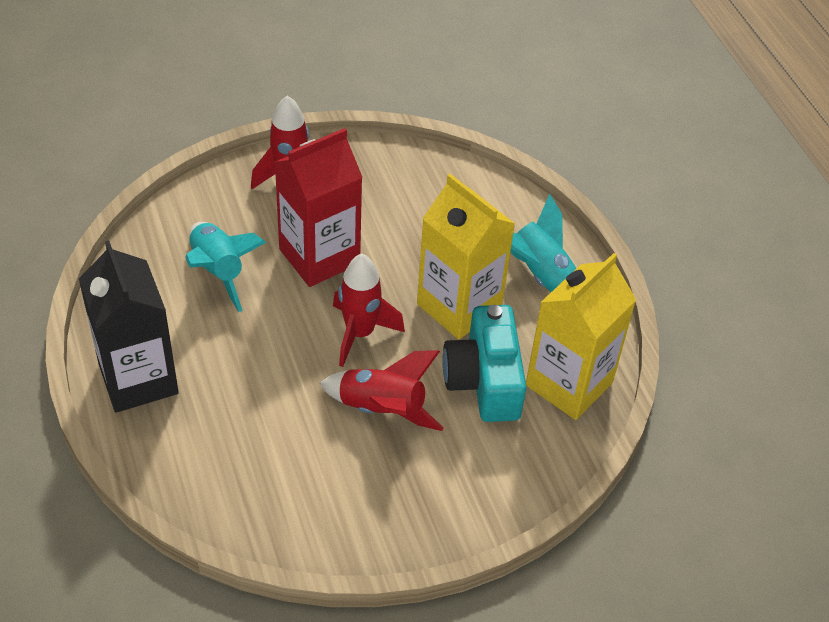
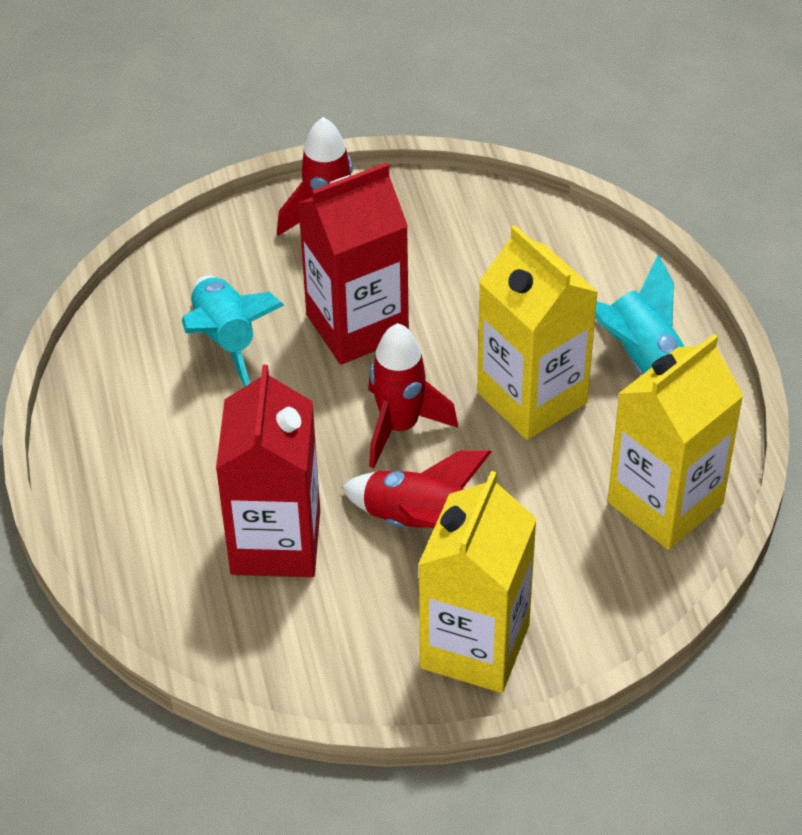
camera: 10 degrees right, 0 degrees up
black carton [79,240,179,413] -> none
turquoise camera [442,305,527,422] -> none
none -> red carton [216,365,320,577]
none -> yellow carton [418,471,537,693]

